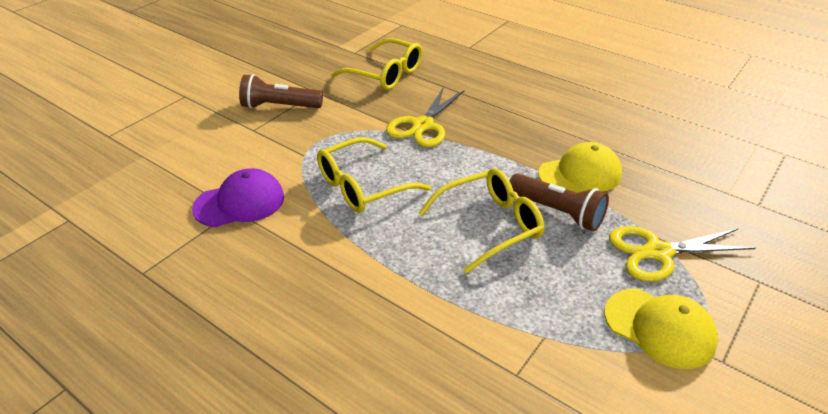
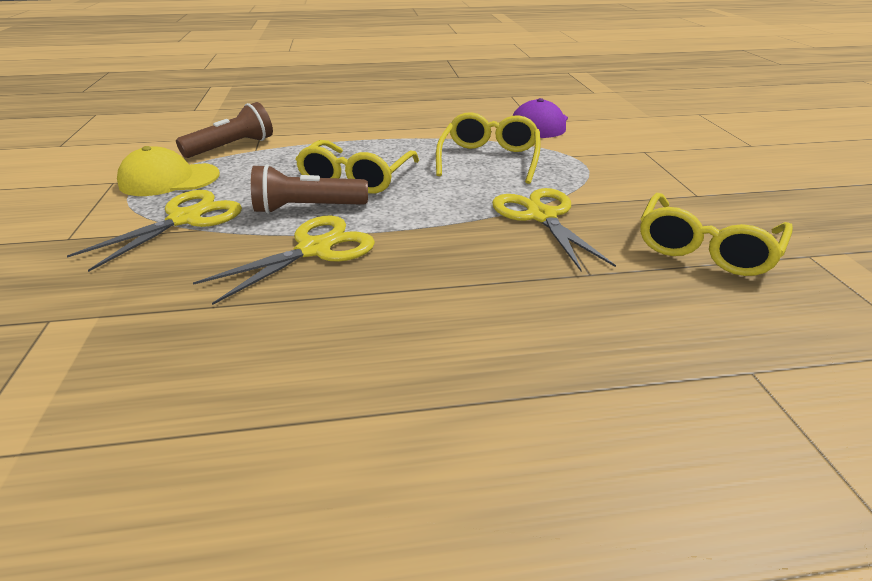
camera: 135 degrees right, 5 degrees down
brown flashlight [239,74,323,109] -> brown flashlight moved to [176,102,273,158]
yellow glasses [331,38,422,90] -> yellow glasses turned 45 degrees counterclockwise [640,193,793,276]
yellow cap [538,142,622,193] -> yellow scissors [193,216,375,305]

